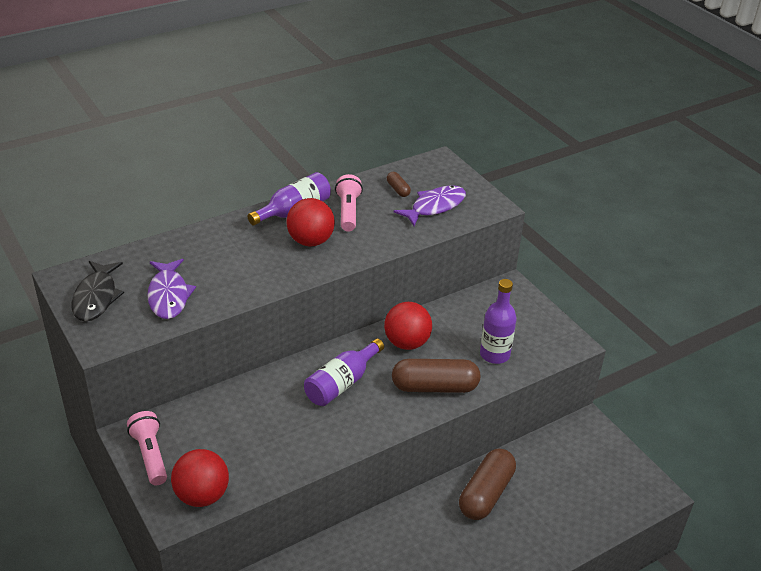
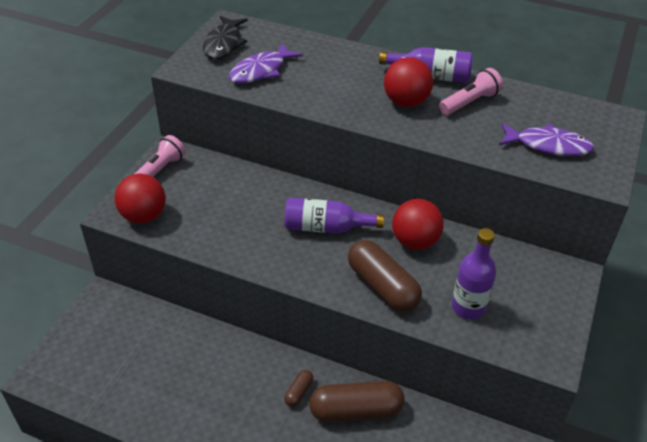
camera: 55 degrees right, 5 degrees up
black fish [71,261,124,322] -> black fish turned 45 degrees counterclockwise [203,16,248,60]
brown capsule [387,172,411,197] -> brown capsule moved to [284,370,313,407]

